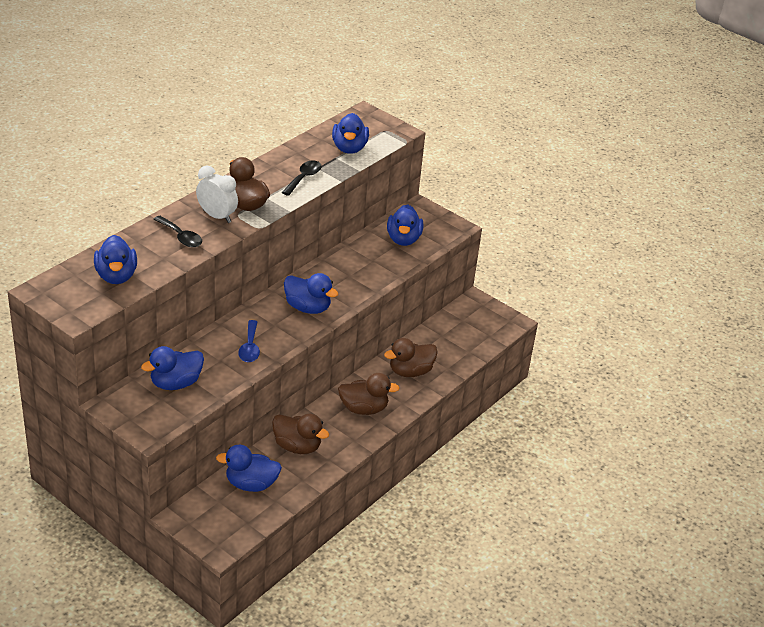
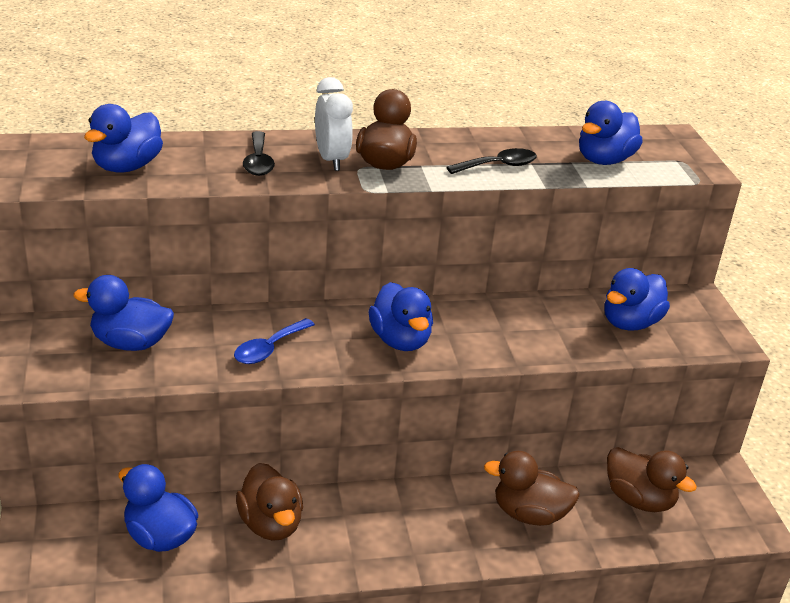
camera: 40 degrees right, 5 degrees down
brown duck [338,373,400,415] -> brown duck moved to [607,447,697,512]

